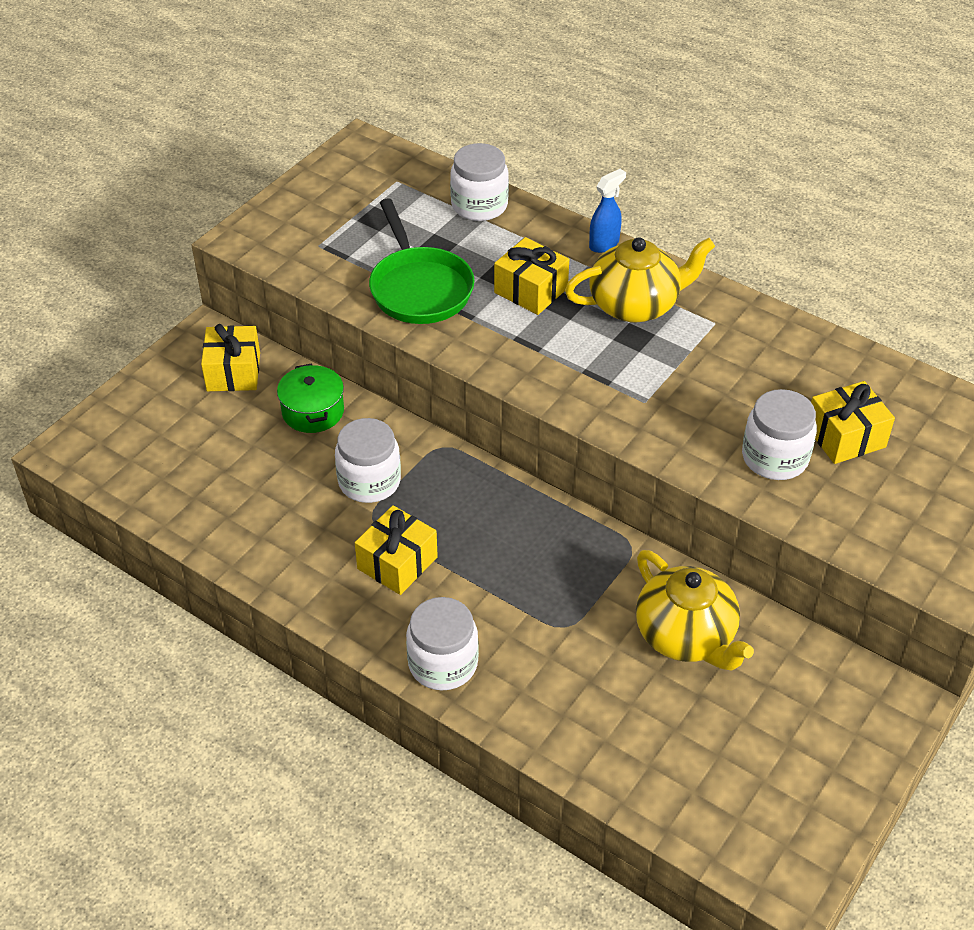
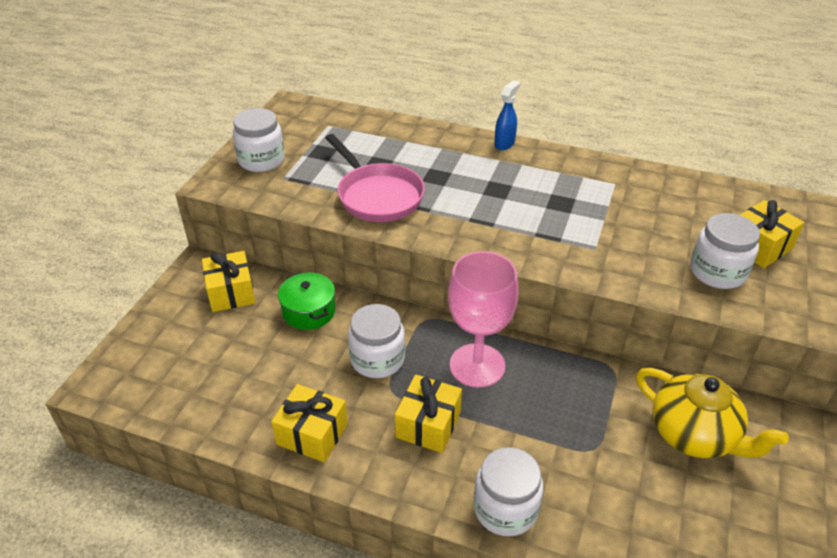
camera: 15 degrees left, 5 degrees down
green pan [369,198,475,324] -> pink pan [325,134,425,222]
white jar [450,143,509,221] -> white jar moved to [233,108,285,172]
yellow gift [494,237,569,315] -> yellow gift moved to [271,384,348,462]
yellow teapot [565,237,715,323] -> none
none -> pink goblet [448,251,519,388]

